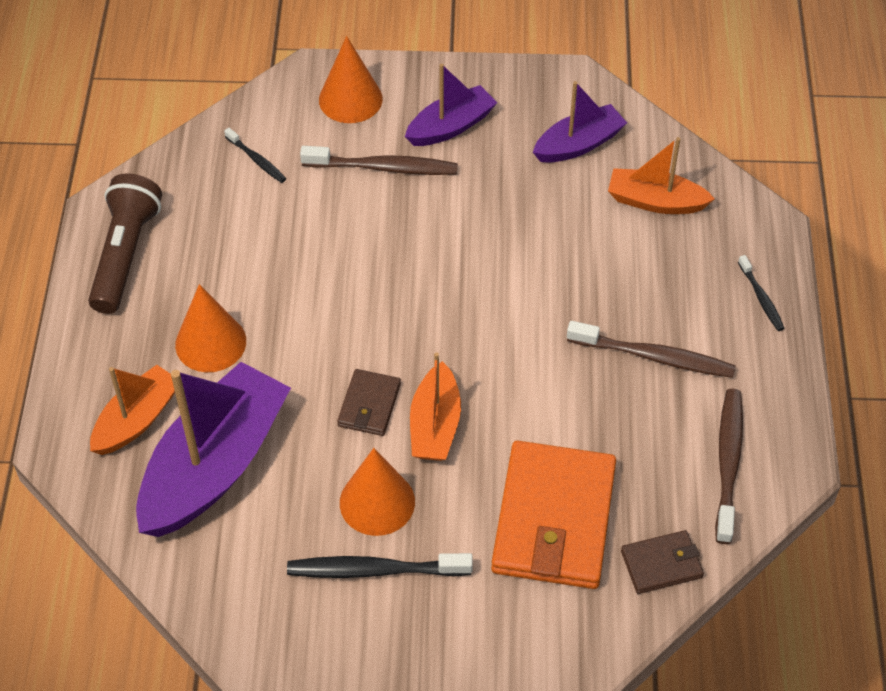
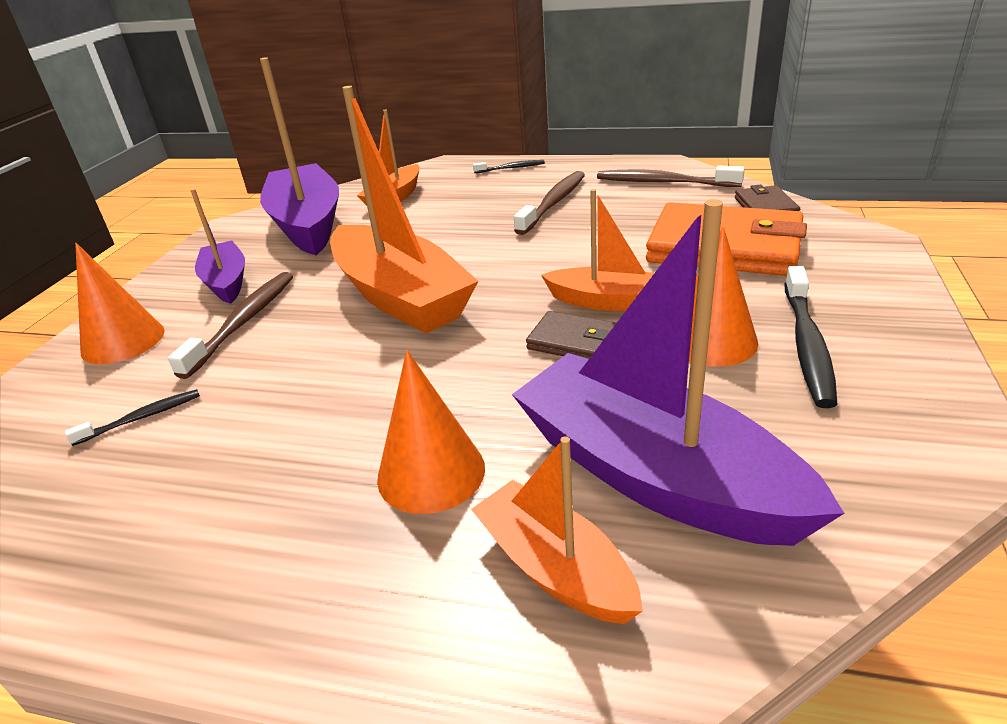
camera: 75 degrees left, 20 degrees down
brown flashlight [88,173,162,314] -> none
purple boat [533,81,627,163] -> purple boat [260,57,339,255], size x1.81
none -> orange boat [330,86,478,333]

